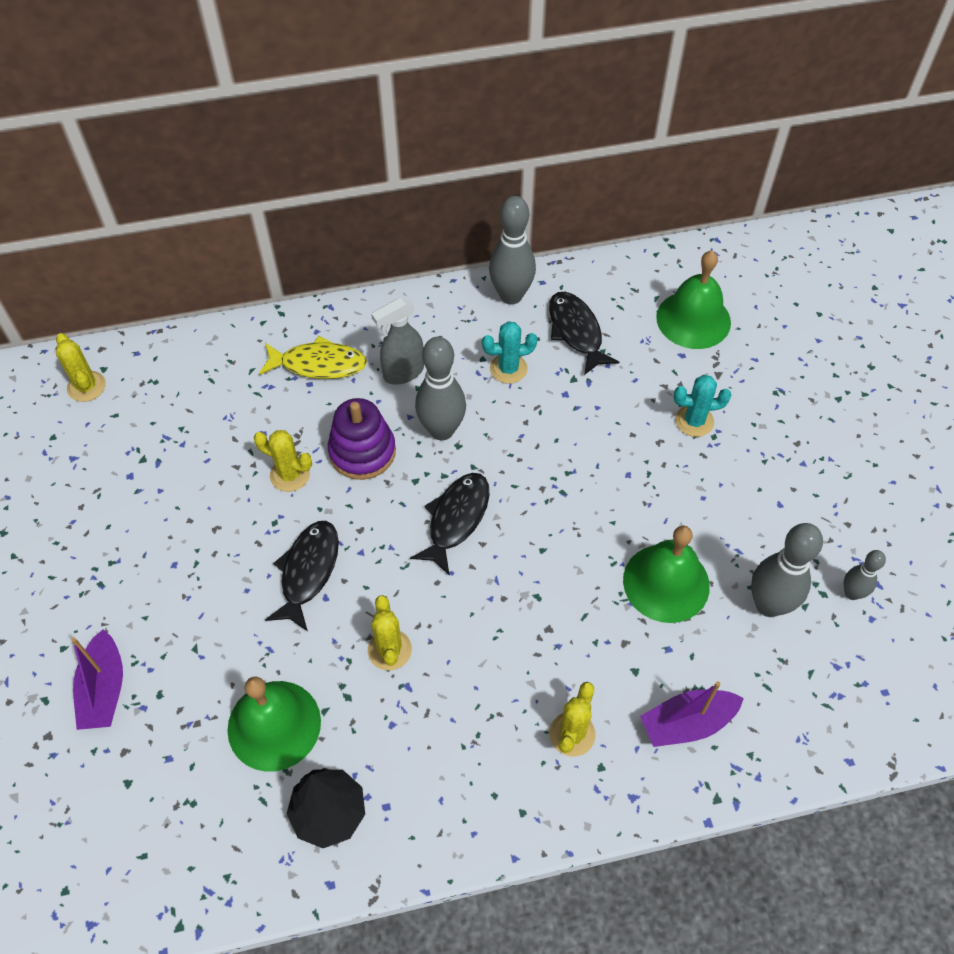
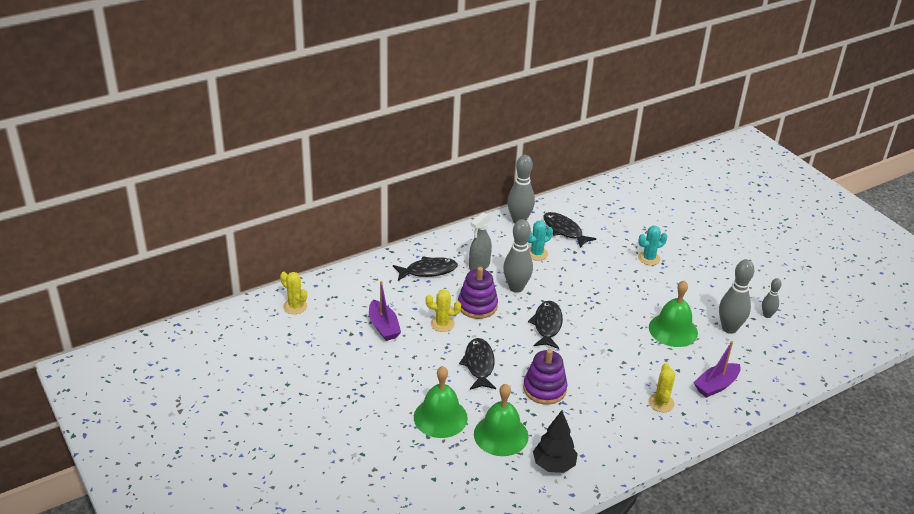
camera: 20 degrees left, 20 degrees down
purple boat [71,629,123,730] -> purple boat moved to [369,281,401,341]
yellow fish [259,336,367,379] -> black fish [393,256,458,281]
yellow cactus [368,595,412,670] -> purple stacking toy [523,349,568,405]
green bell [656,251,731,349] -> green bell moved to [414,366,468,438]

